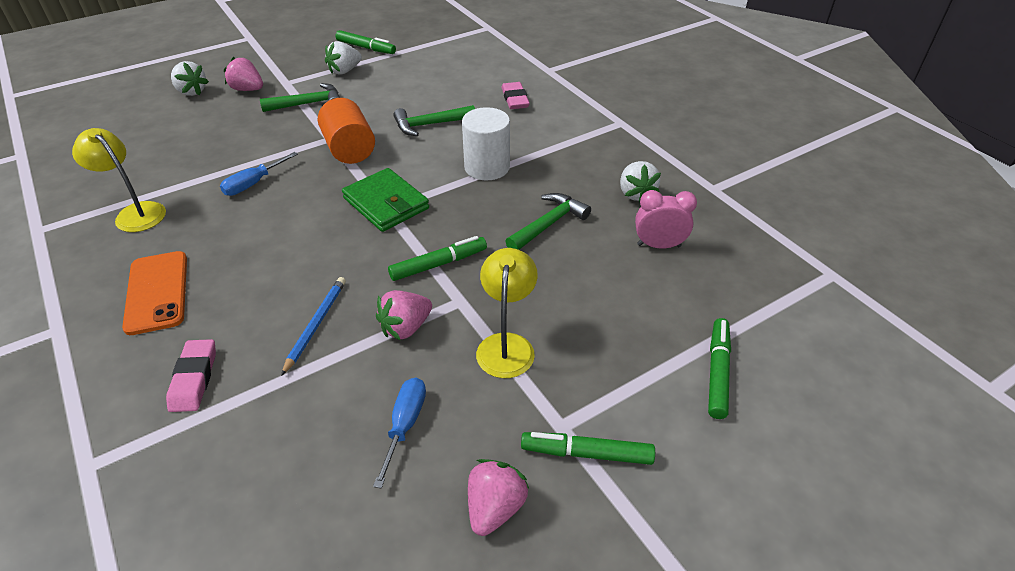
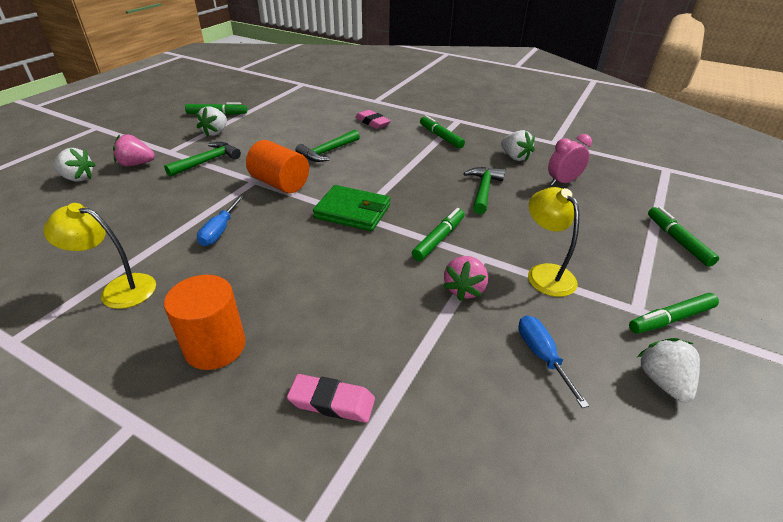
camera: 30 degrees left, 5 degrees down
orange phone [122,251,187,335] -> orange cylinder [164,275,246,370]
pink eraser [166,339,216,412] -> pink eraser turned 45 degrees counterclockwise [287,374,375,423]
blue pencil [281,277,346,376] -> none
white cylinder [462,107,510,180] -> none
pink strawberry [468,459,529,536] -> white strawberry [637,338,700,403]
none -> green marker [420,115,465,149]

